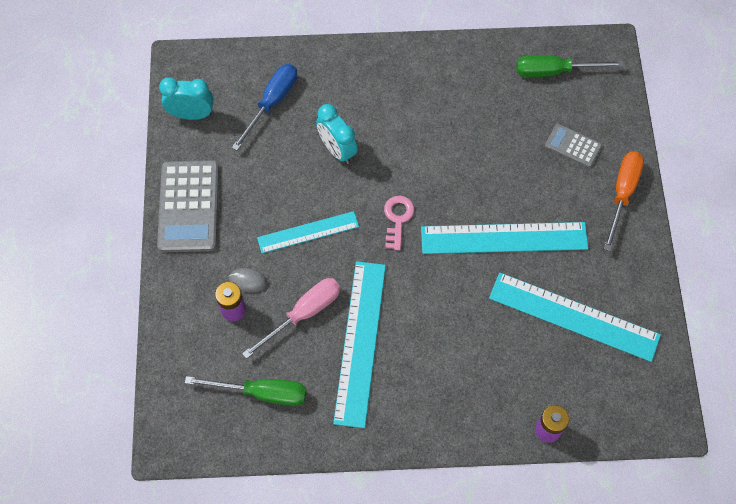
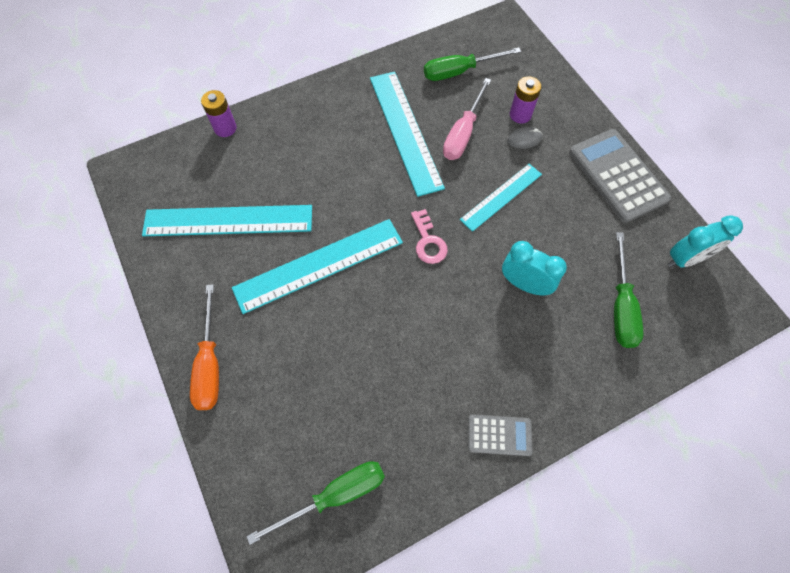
camera: 155 degrees right, 0 degrees up
blue screwdriver [232,64,297,150] -> green screwdriver [614,232,643,348]
grey calculator [545,124,602,167] -> grey calculator moved to [468,414,533,456]

